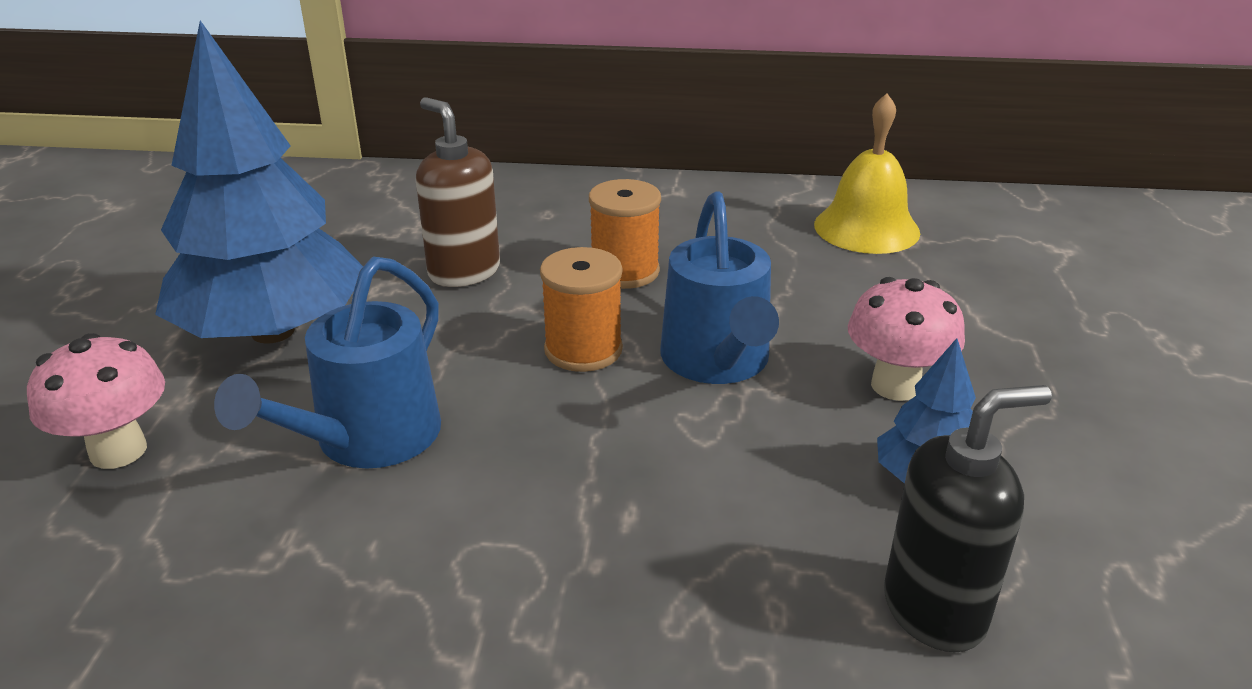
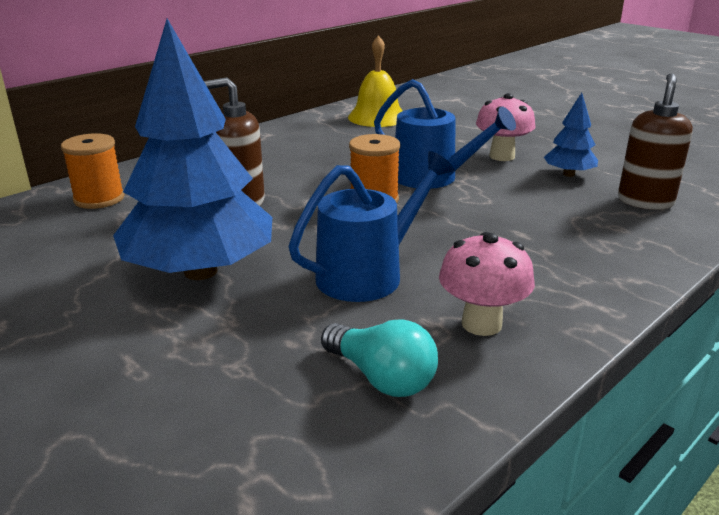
camera: 50 degrees left, 5 degrees down
pink mushroom [27,333,165,469] -> pink mushroom moved to [439,232,535,336]
blue watering can [214,256,441,469] -> blue watering can turned 105 degrees counterclockwise [289,151,454,302]
orange spool [589,179,661,289] -> orange spool moved to [61,133,125,209]
black soap dispenser [884,385,1052,652] -> brown soap dispenser [618,73,693,210]
none -> turquoise light bulb [321,319,438,397]

